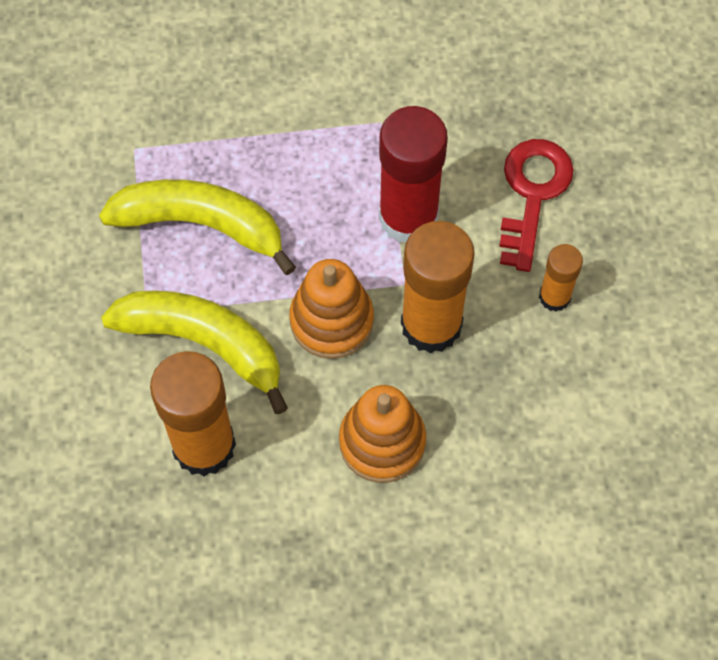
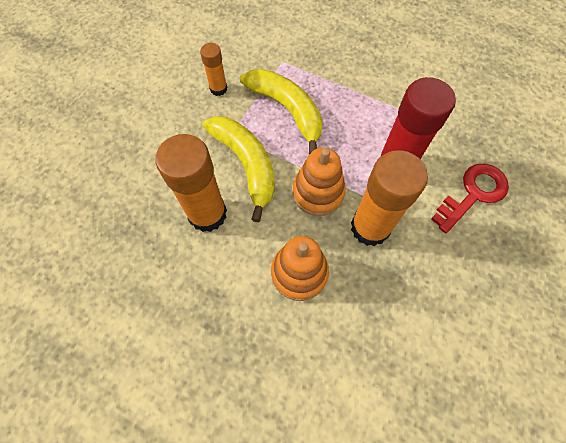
camera: 35 degrees right, 0 degrees up
orange glue stick [539,244,583,312] -> orange glue stick moved to [200,43,227,96]

